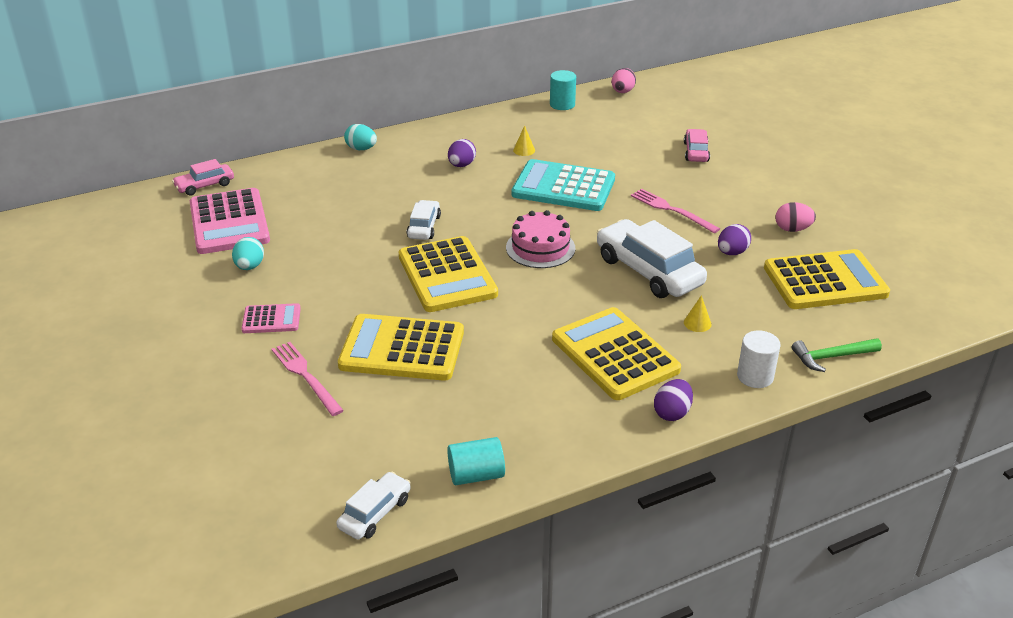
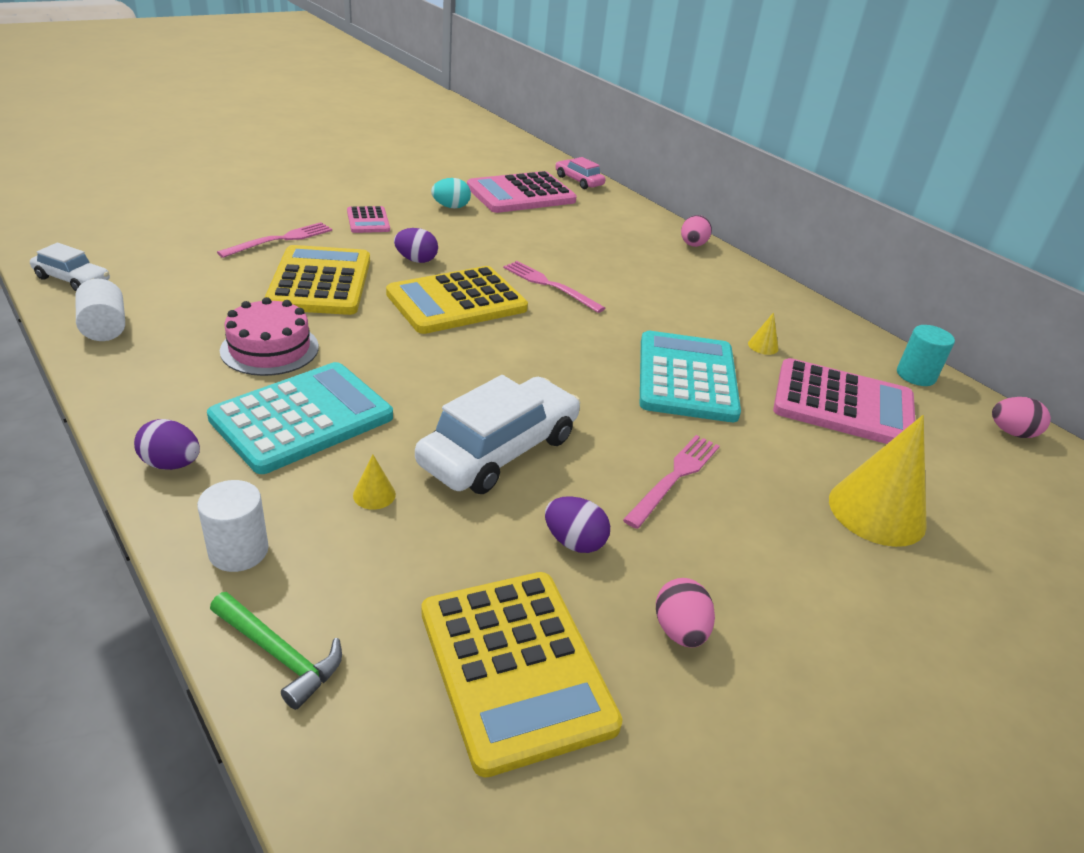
camera: 75 degrees right, 0 degrees up
turquoise egg [344,124,377,150] -> pink egg [681,215,712,247]
white car [407,200,441,240] -> pink fork [503,261,605,313]
turquoise cylinder [447,437,505,485] -> white cylinder [76,279,125,341]
purple egg [448,139,476,167] -> purple egg moved to [394,228,438,263]
pink cake [506,210,575,268] -> pink cake moved to [220,297,319,376]
yellow calculator [552,307,681,400] -> turquoise calculator [207,362,393,474]
pink car [684,129,710,162] -> yellow cone [829,415,927,547]
green hammer [792,338,882,372] -> green hammer turned 150 degrees clockwise [210,592,342,710]
none -> pink calculator [773,358,915,444]

